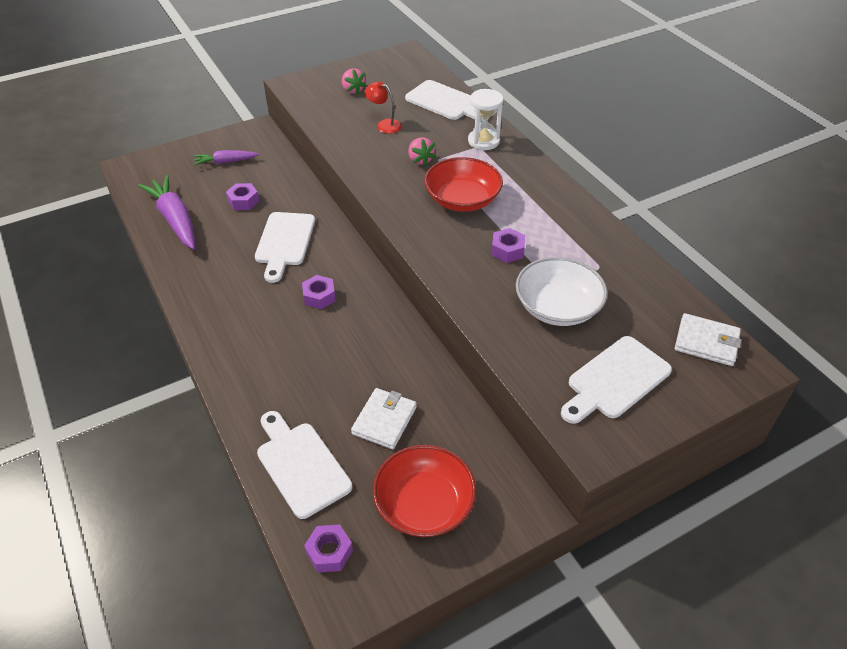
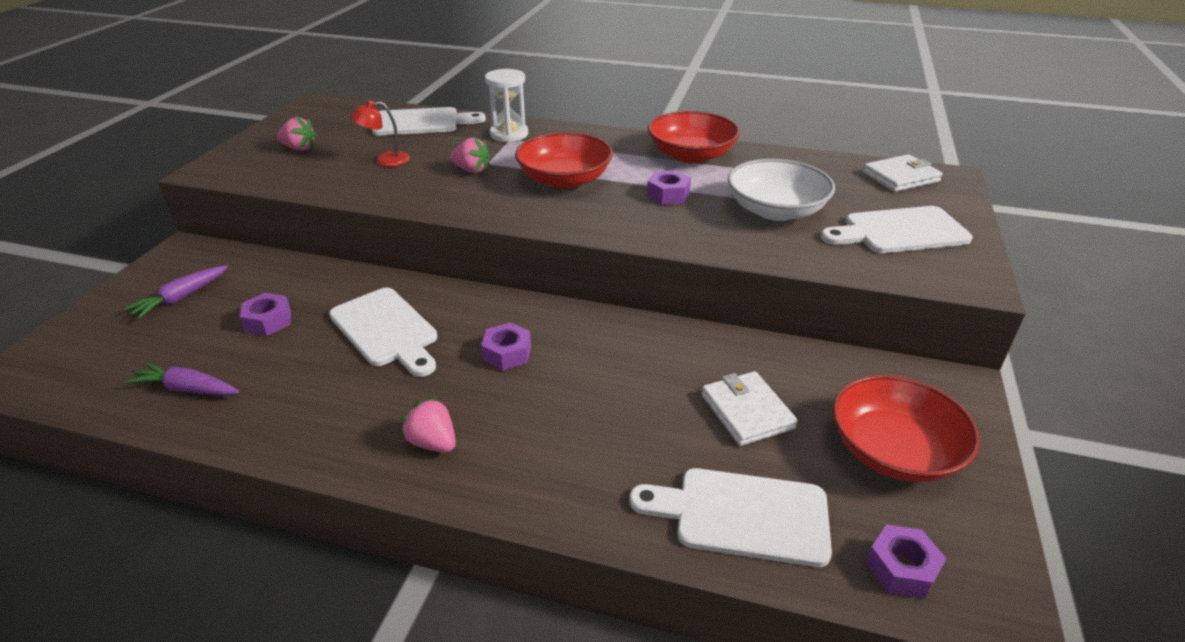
camera: 45 degrees left, 10 degrees down
purple carrot [138,175,195,250] -> purple carrot [125,363,240,396], size x0.57
white cutting board [561,336,672,424] -> white cutting board turned 75 degrees clockwise [821,206,973,253]
none -> pink strawberry [401,397,456,452]
none -> red bowl [648,111,740,163]

